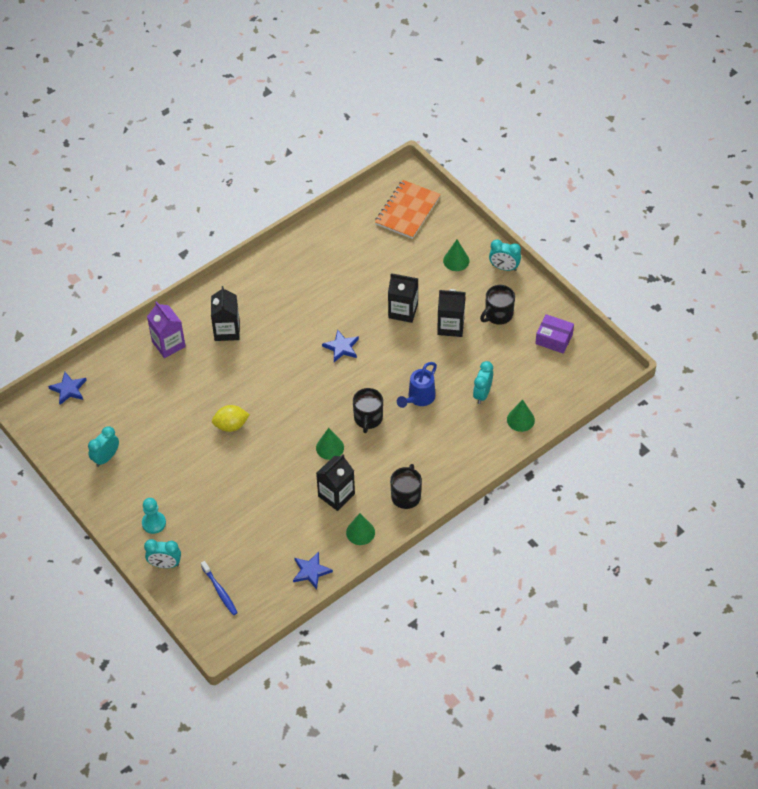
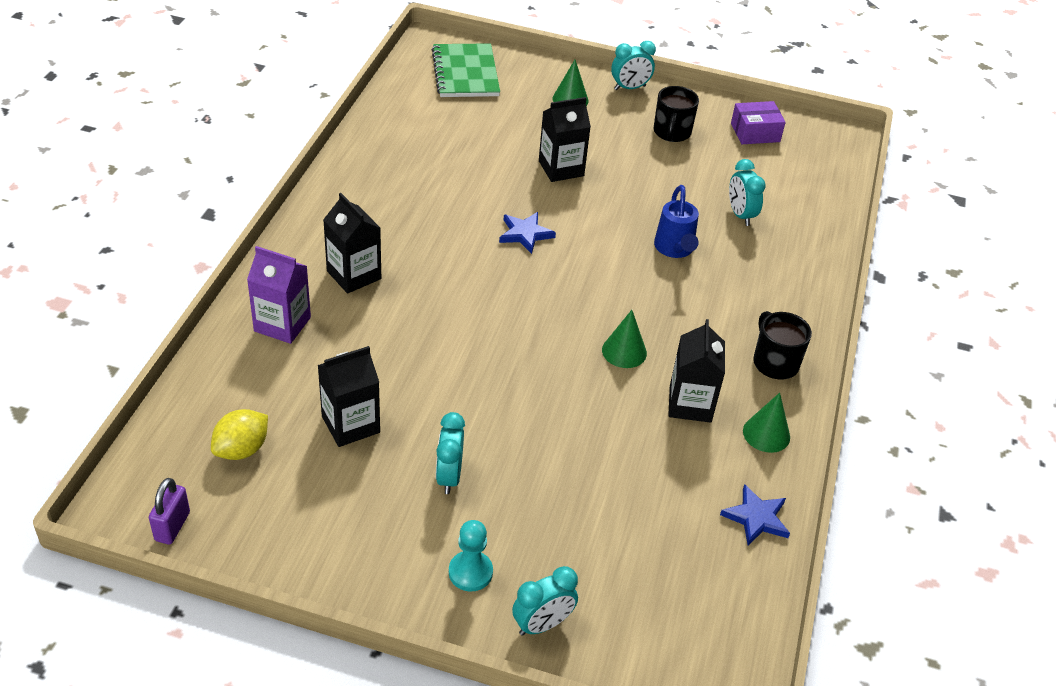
camera: 40 degrees left, 10 degrees down
blue star [48,372,87,405] -> none
turquoise clock [88,426,119,467] -> turquoise clock moved to [436,412,465,494]
blue toothbrush [201,561,238,615] -> none
yellow lemon [212,405,250,432] -> yellow lemon moved to [211,409,268,460]
black mug [353,388,383,433] -> none
orange notebook [375,180,441,239] -> green notebook [432,43,500,97]
black carton [437,289,465,337] -> black carton moved to [318,346,380,447]
green cone [507,399,535,432] -> none
none -> purple padlock [149,478,190,544]

